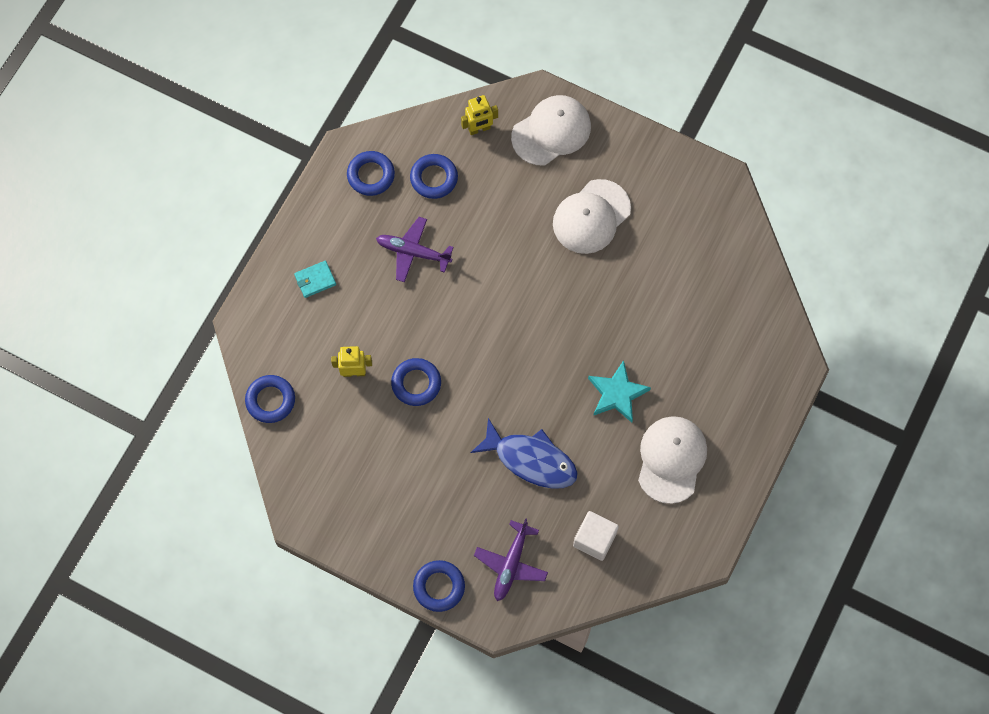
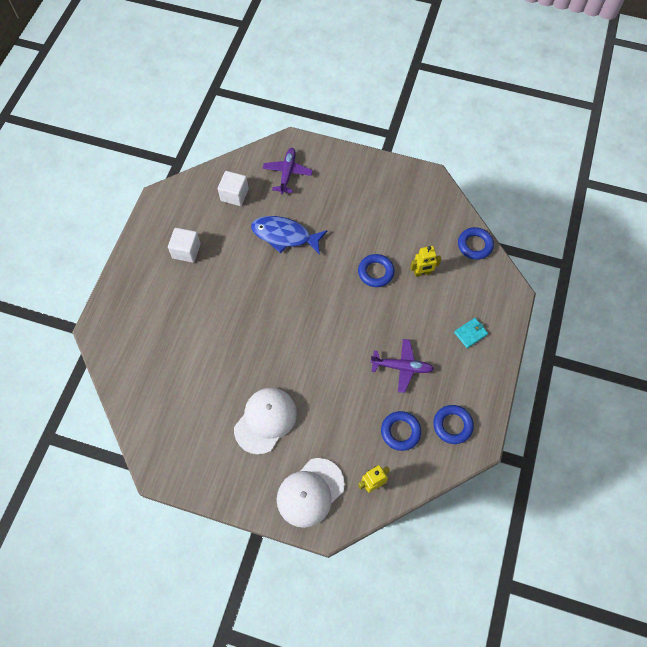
camera: 170 degrees right, 5 degrees down
blue ring [413,560,465,612] -> none
turquoise star [588,360,651,423] -> none
white cap [638,416,707,504] -> white cube [168,228,201,263]

